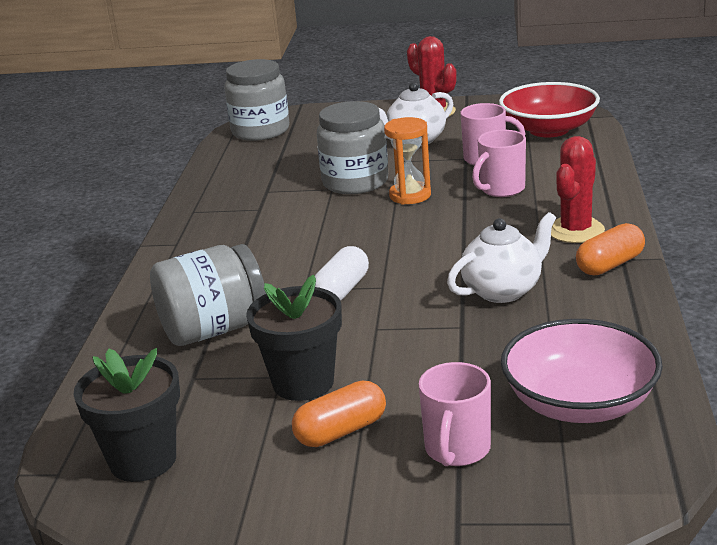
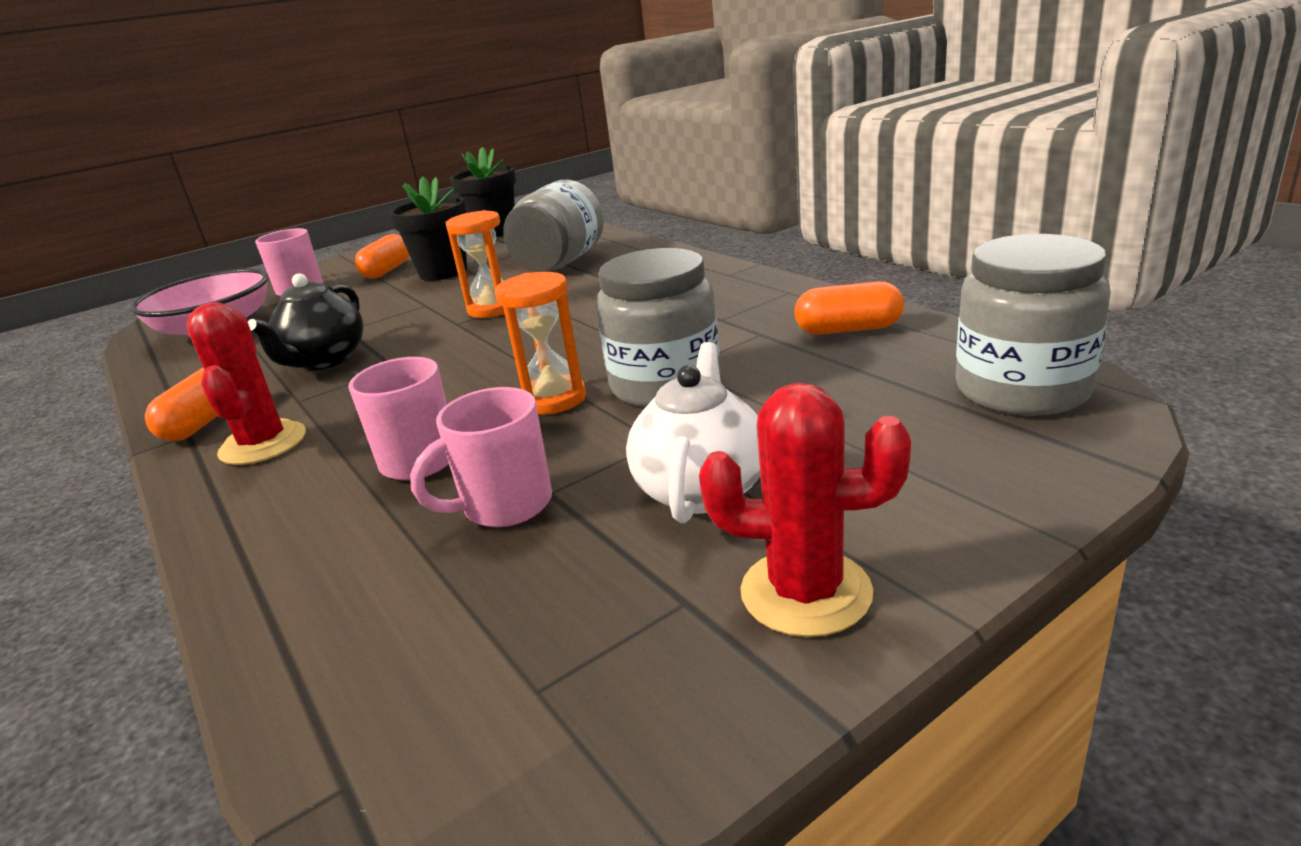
camera: 140 degrees right, 0 degrees up
white capsule [315,246,369,301] -> orange hourglass [445,210,505,318]
white teapot [447,212,556,303] -> black teapot [248,273,363,370]
red bowl [499,82,600,138] -> none
none -> orange capsule [794,281,904,335]

